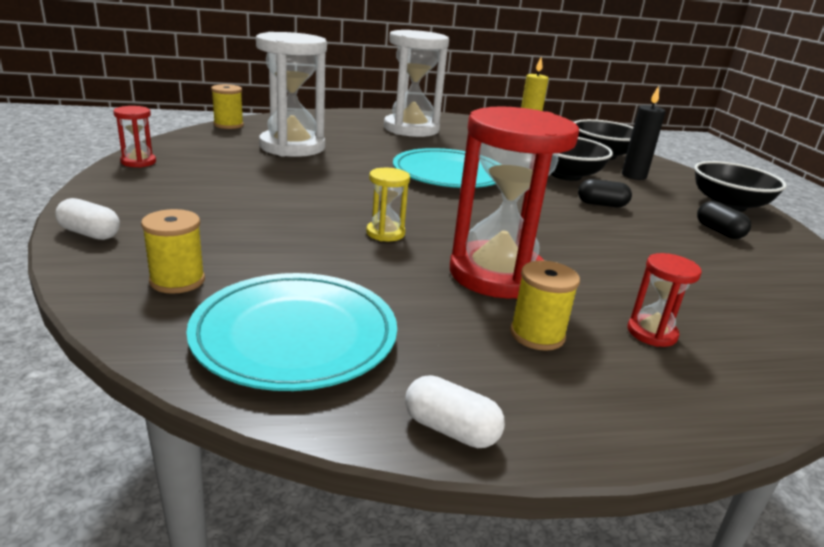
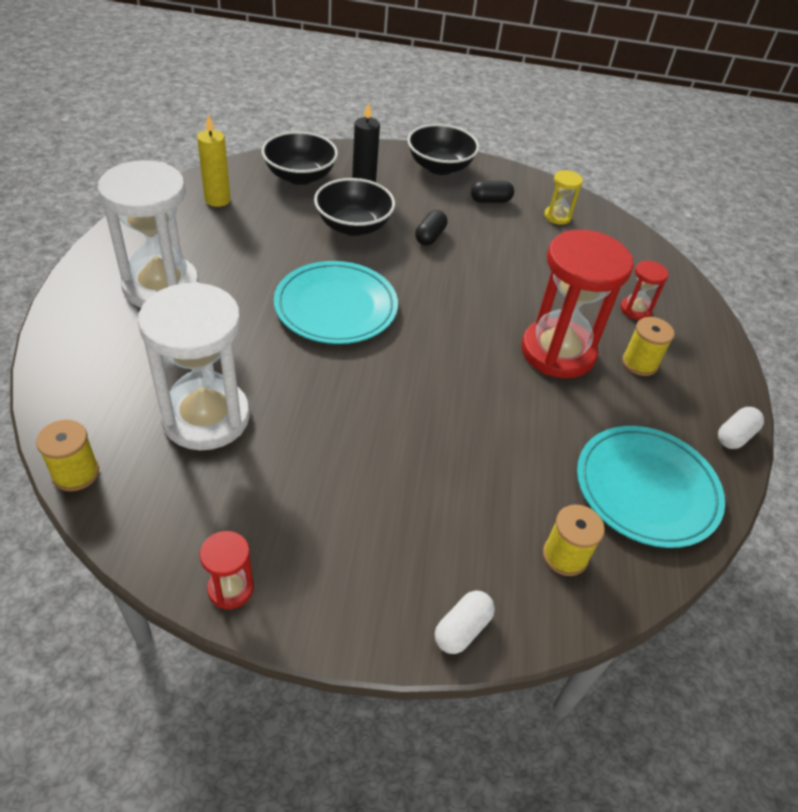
camera: 75 degrees left, 20 degrees up
yellow hourglass [366,168,410,241] -> yellow hourglass moved to [544,170,583,225]

